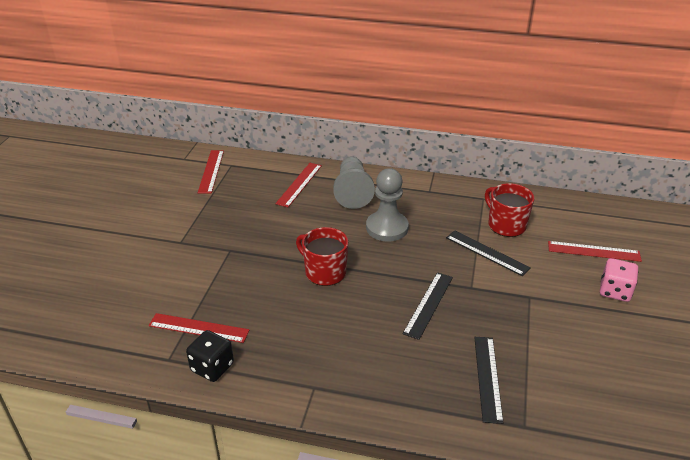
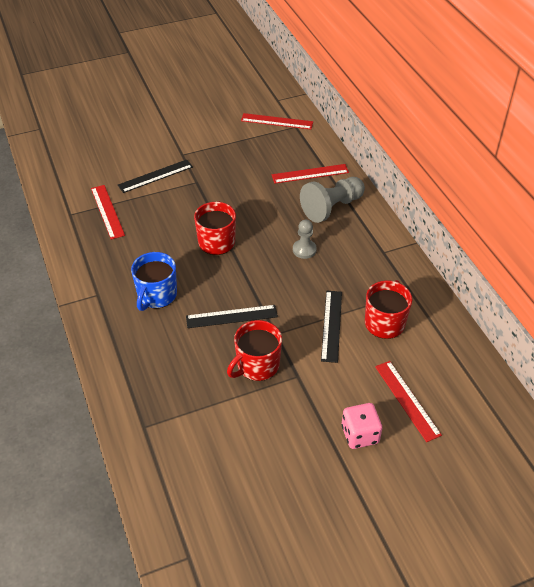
camera: 55 degrees right, 10 degrees up
black dice [186,330,234,382] -> none
red ruler [198,150,224,194] -> red ruler turned 45 degrees clockwise [241,113,313,130]
grey pawn [366,168,409,241] -> grey pawn [293,220,317,259], size x0.57
black ruler [474,337,503,424] -> black ruler moved to [118,159,193,193]
none -> blue mug [131,252,177,311]
none -> red mug [227,320,282,381]

